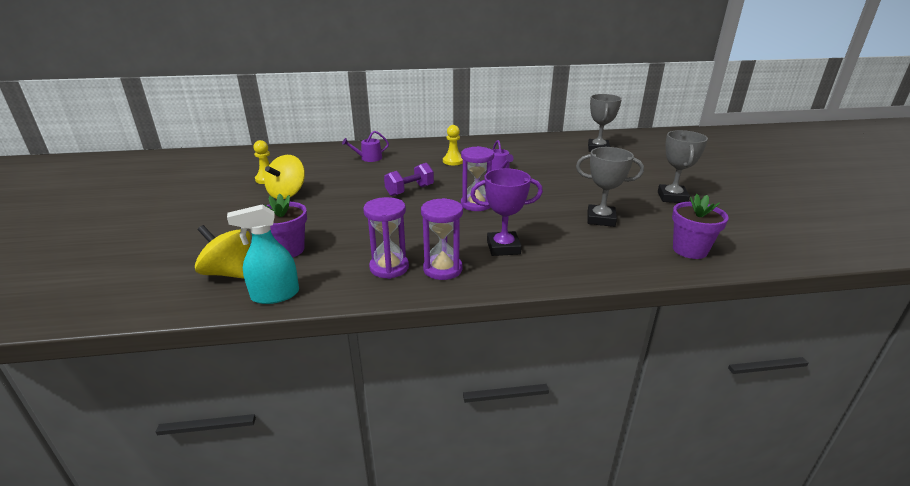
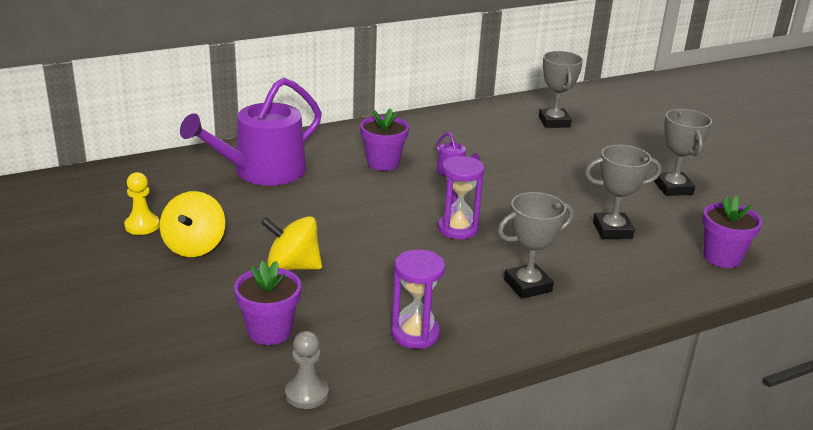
camera: 20 degrees left, 0 degrees up
yellow spinning top [195,225,251,279] -> yellow spinning top moved to [261,216,322,270]
turquoise spray bottle [227,204,299,304] -> grey pawn [285,331,329,409]
purple watering can [342,131,389,162] -> purple watering can [180,77,322,186], size x2.34
purple dumbbell [384,163,434,196] -> none
purple hourglass [421,198,463,280] -> none
yellow pawn [443,125,463,165] -> purple flower pot [360,108,409,171]
purple trophy [470,168,543,256] -> grey trophy [498,192,574,299]

